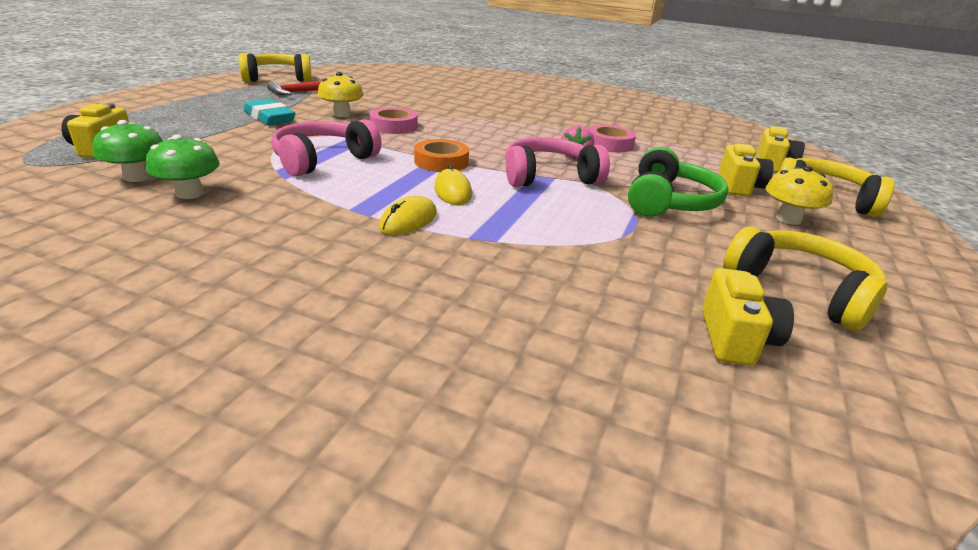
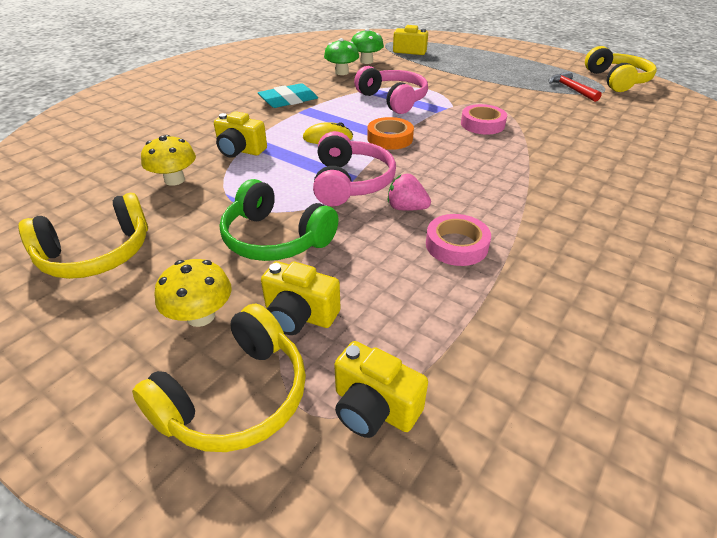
camera: 105 degrees right, 10 degrees up
turquoise eraser [244,99,295,125] -> turquoise eraser moved to [258,83,318,108]
yellow mushroom [317,72,364,117] -> yellow mushroom moved to [141,135,196,186]
yellow mouse [379,196,437,235] -> none
yellow camera [702,268,794,366] -> yellow camera moved to [214,111,267,158]

